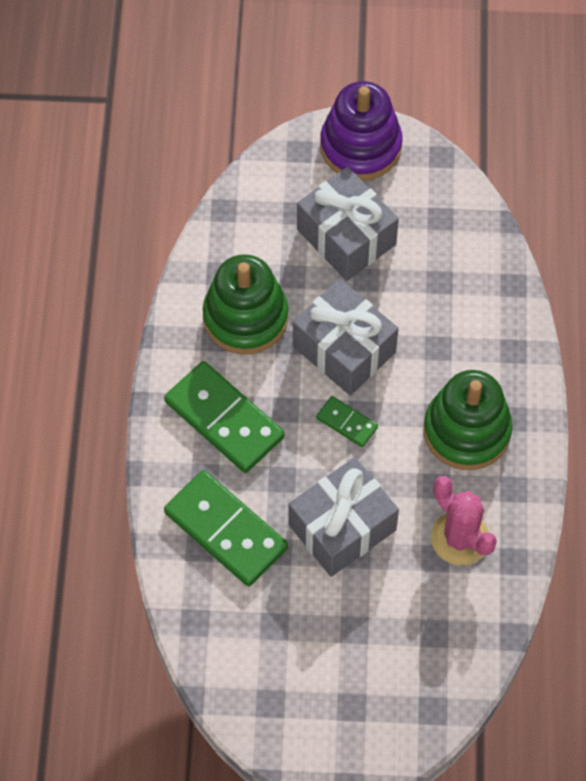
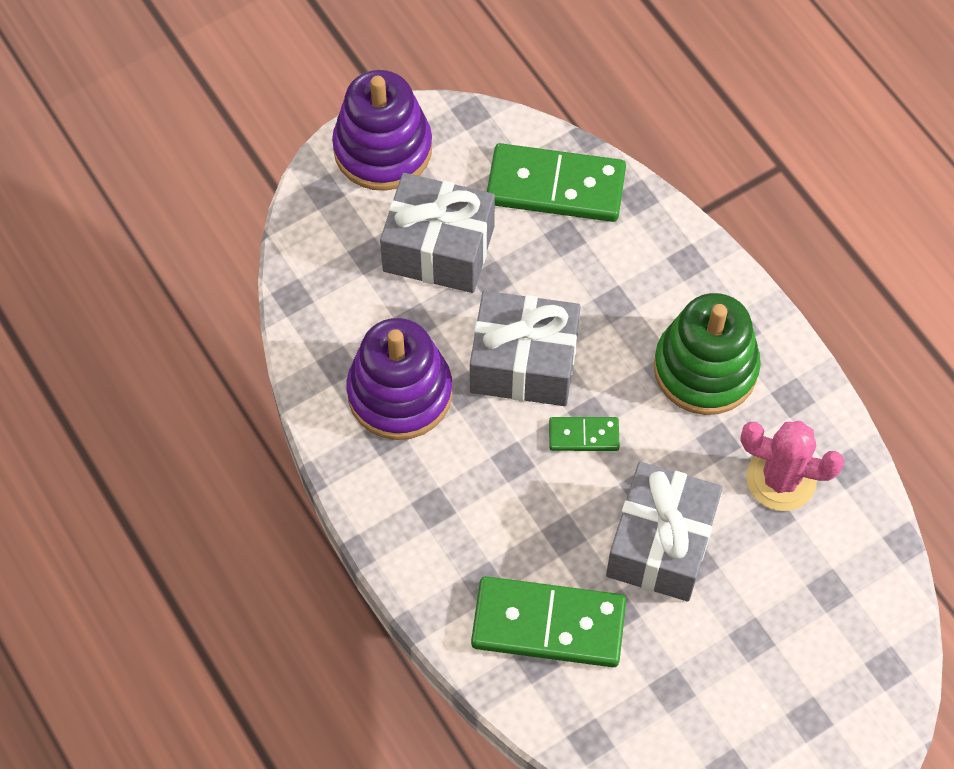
camera: 35 degrees left, 0 degrees up
green domino [164,361,285,473] -> green domino moved to [487,143,626,222]
green stacking toy [203,254,288,354] -> purple stacking toy [347,318,453,440]

